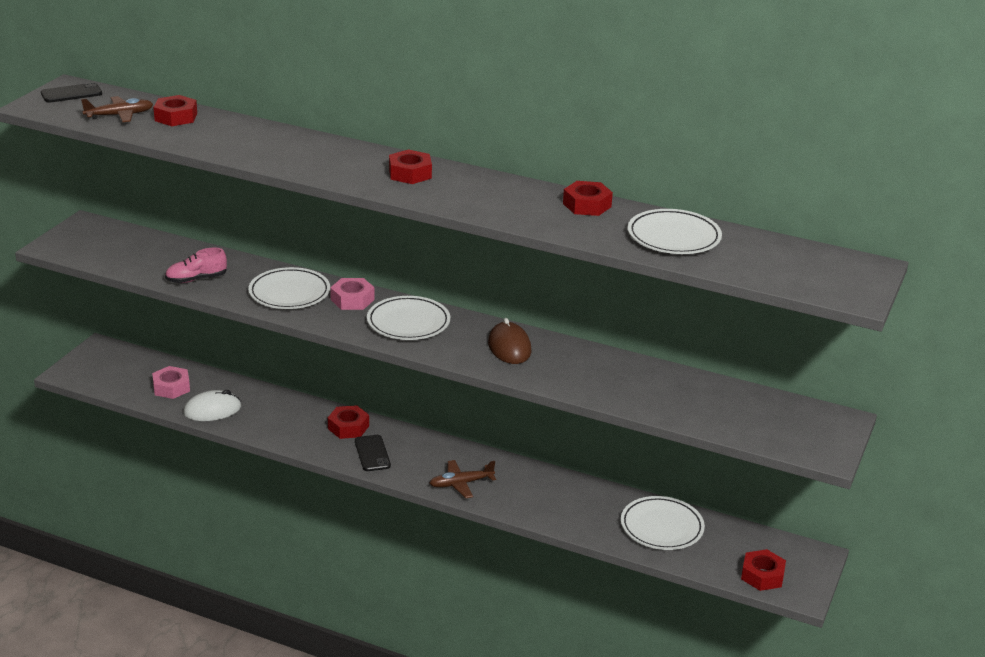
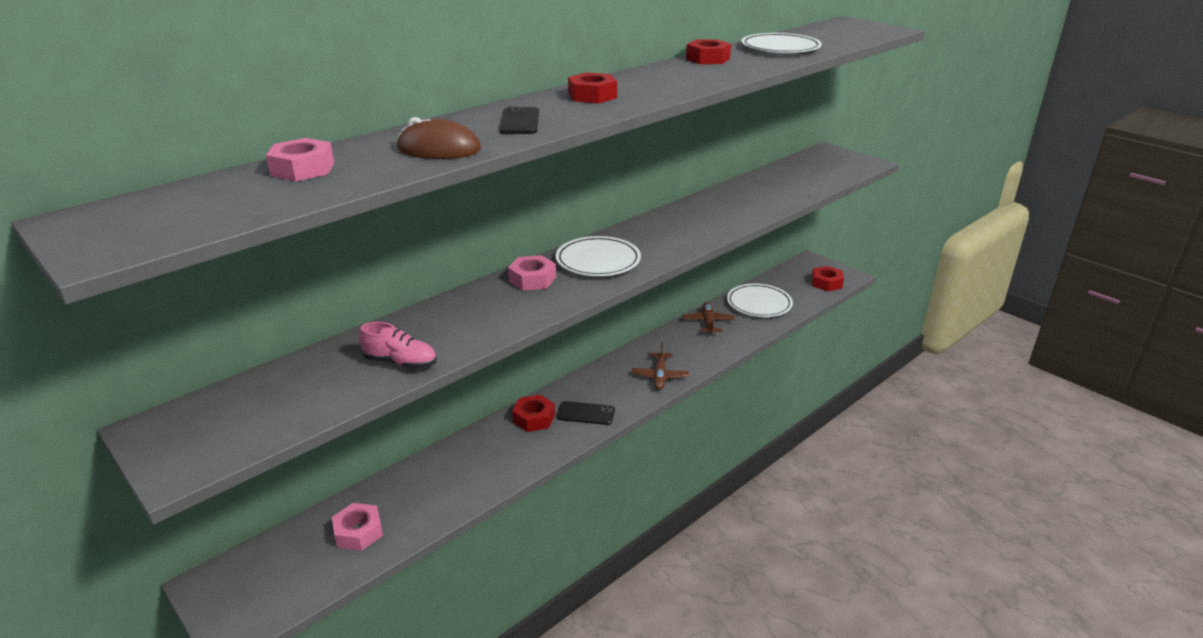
camera: 65 degrees left, 0 degrees up
black phone [41,82,102,103] -> black phone moved to [499,106,539,134]
brown plane [81,96,153,122] -> brown plane moved to [683,302,735,334]
red nut [153,95,197,126] -> pink nut [266,138,334,181]
pink shoe [165,248,227,283] -> pink shoe turned 75 degrees counterclockwise [359,322,437,369]
white mouse [183,390,241,421] -> none
white plate [248,267,330,309] -> none
brown mouse [488,318,531,364] -> brown mouse moved to [397,117,481,159]

